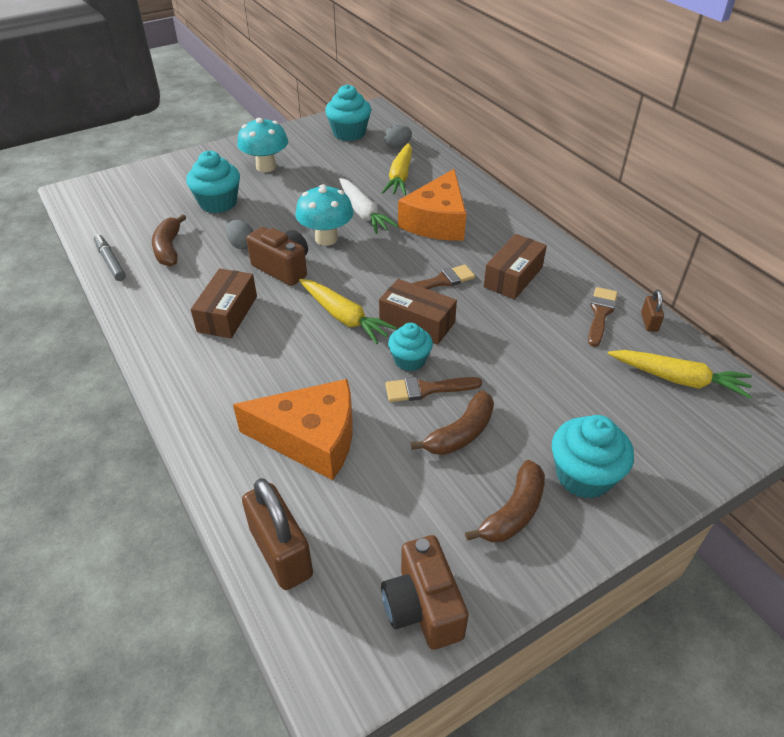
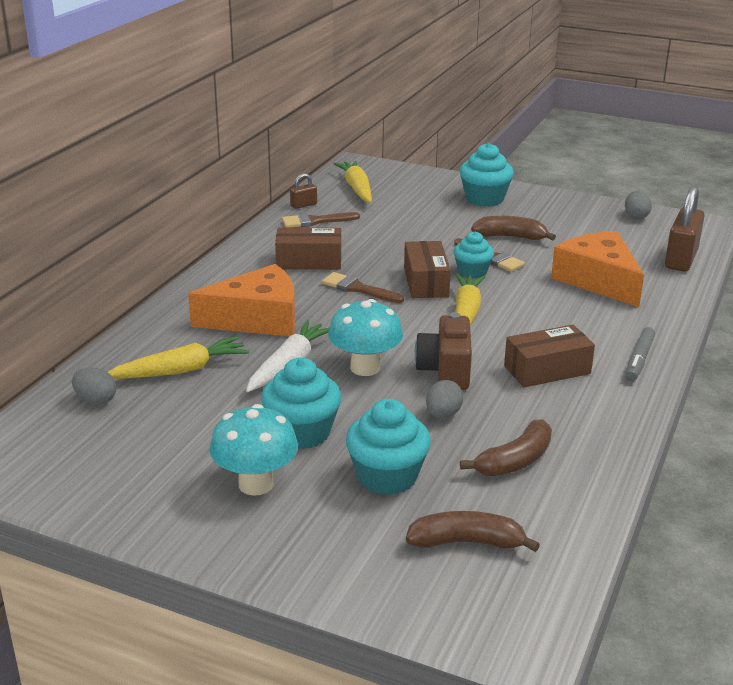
camera: 125 degrees left, 15 degrees down
grey marker [94,234,126,281] -> grey marker moved to [626,327,655,381]
turquoise cupcake [325,84,371,141] -> turquoise cupcake moved to [261,358,341,449]
brown camera [381,535,469,650] -> grey egg [625,191,652,219]
brown banana [465,460,545,543] -> brown banana moved to [406,511,540,552]

